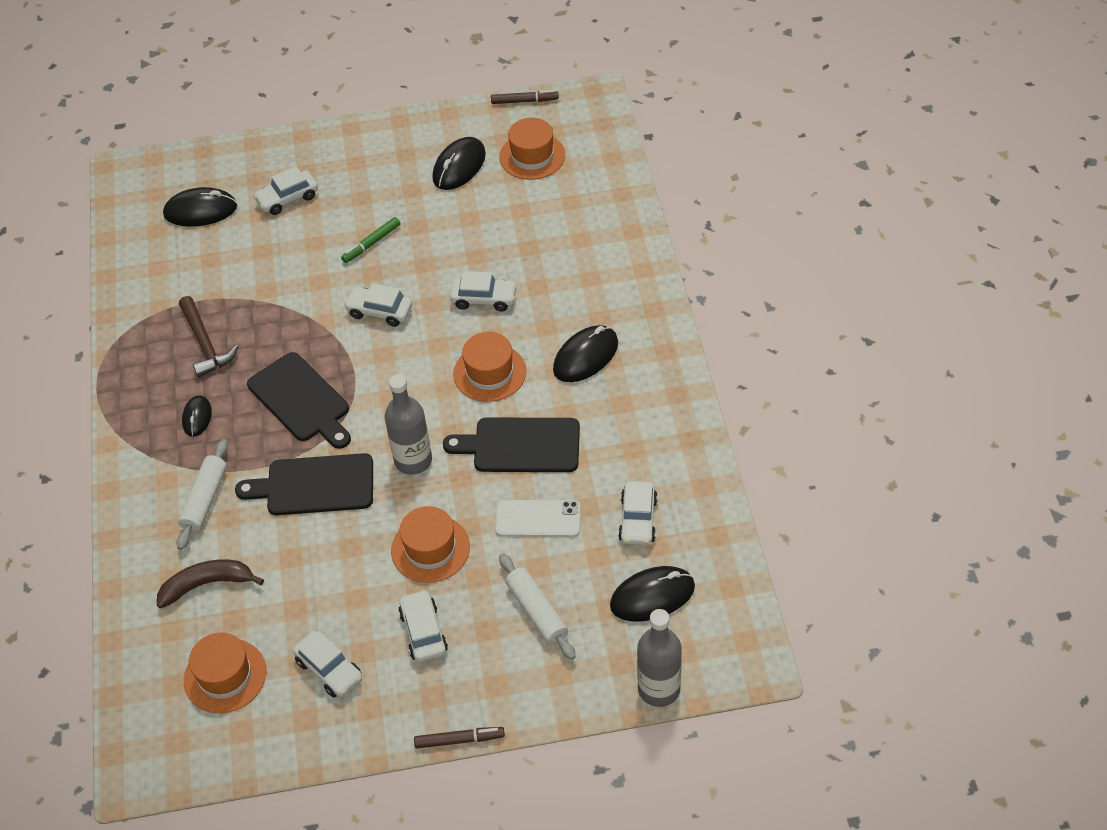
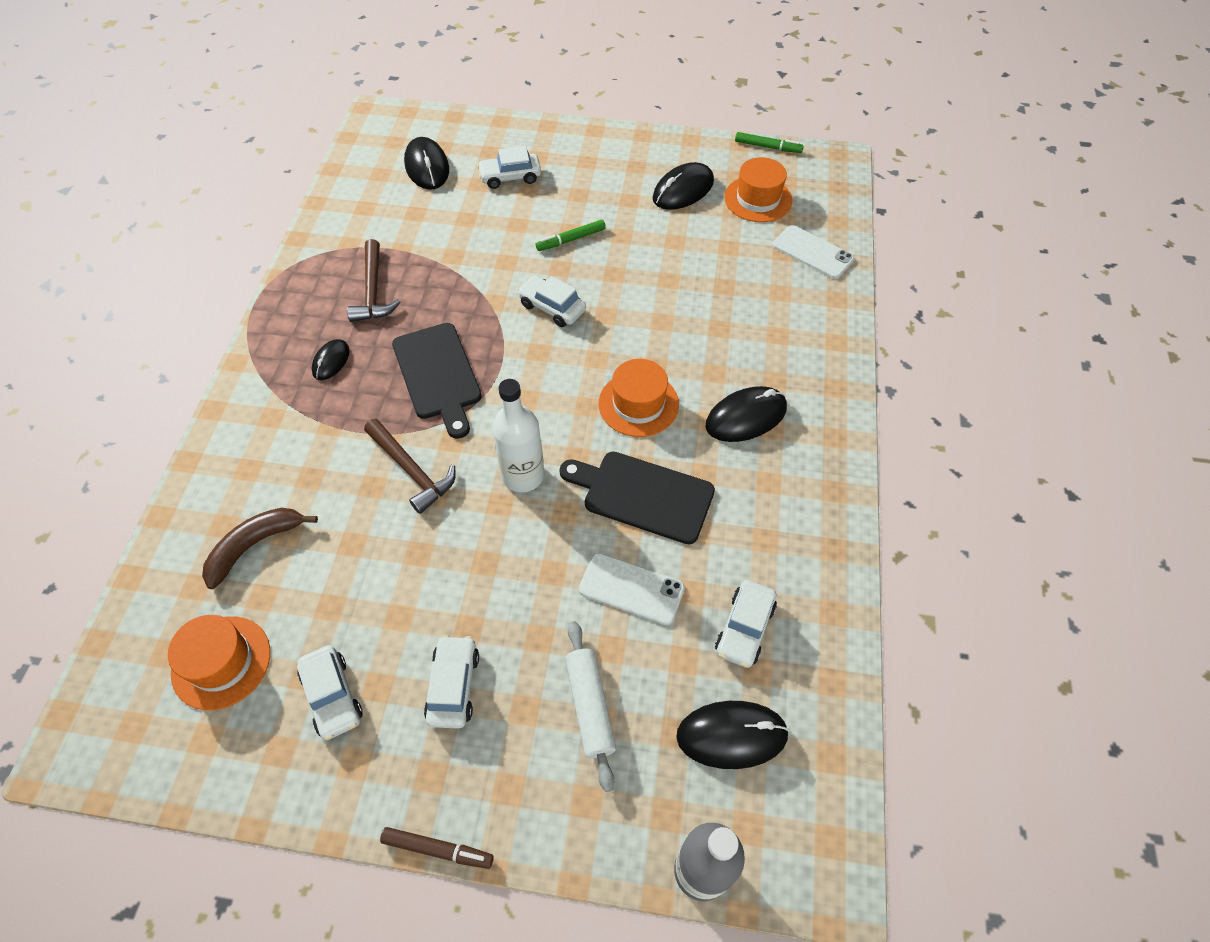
camera: 15 degrees right, 5 degrees up
brown banana [157,559,264,608] -> brown banana turned 45 degrees counterclockwise [202,508,318,589]
black mouse [163,187,237,227] -> black mouse turned 60 degrees clockwise [404,137,449,190]
white rolling pin [176,439,228,550] -> none
black cutting board [235,453,373,515] -> brown hammer [364,419,456,514]
grey bottle [385,374,432,475] -> white bottle [492,379,544,492]
orange hat [391,506,470,583] -> none
white car [450,271,517,311] -> none
brown marker [491,90,559,104] -> green marker [735,132,804,153]
none -> white phone [773,225,854,279]

